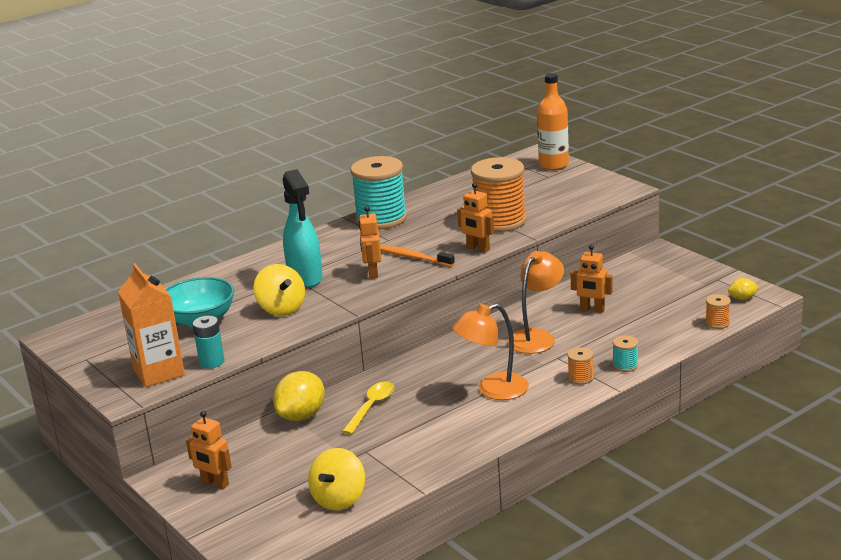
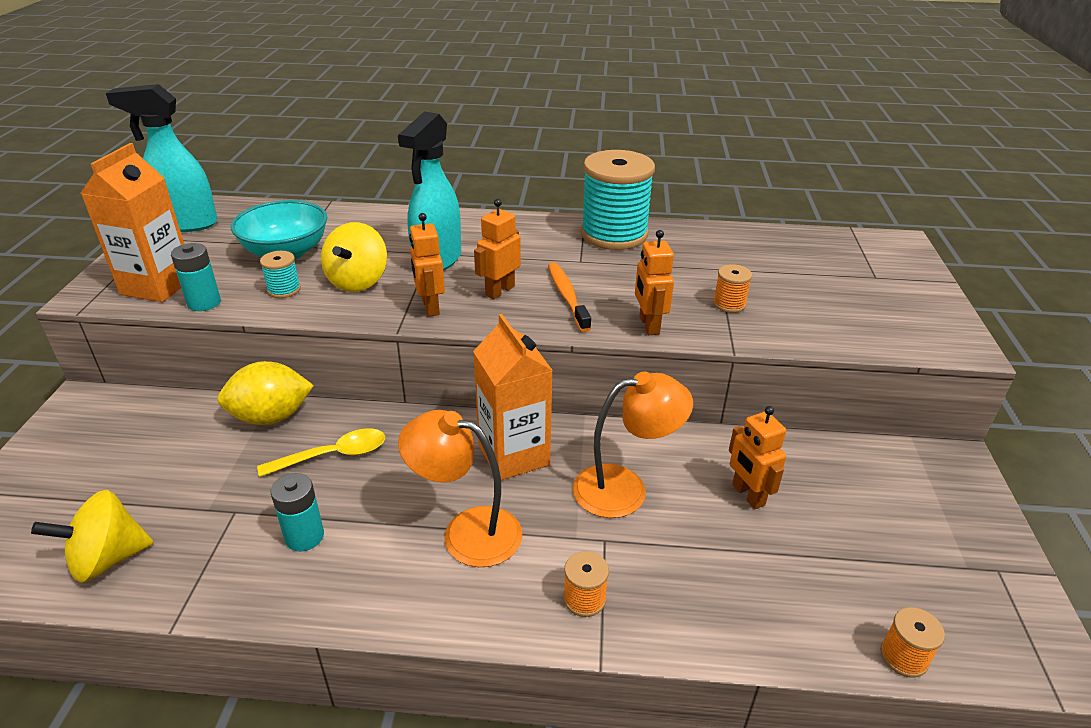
camera: 40 degrees right, 10 degrees up
orange robot [186,411,232,489] -> orange robot moved to [409,213,445,317]
orange spool [471,157,526,232] -> orange spool [713,264,752,313], size x0.42
orange bottle [537,73,569,170] -> none
turquoise spool [613,335,638,372] -> turquoise spool moved to [260,251,301,298]
yellow lemon [728,278,759,300] -> none
none -> turquoise spray bottle [106,84,218,232]
none -> turquoise battery [271,473,324,551]
none -> orange carton [473,314,553,480]

